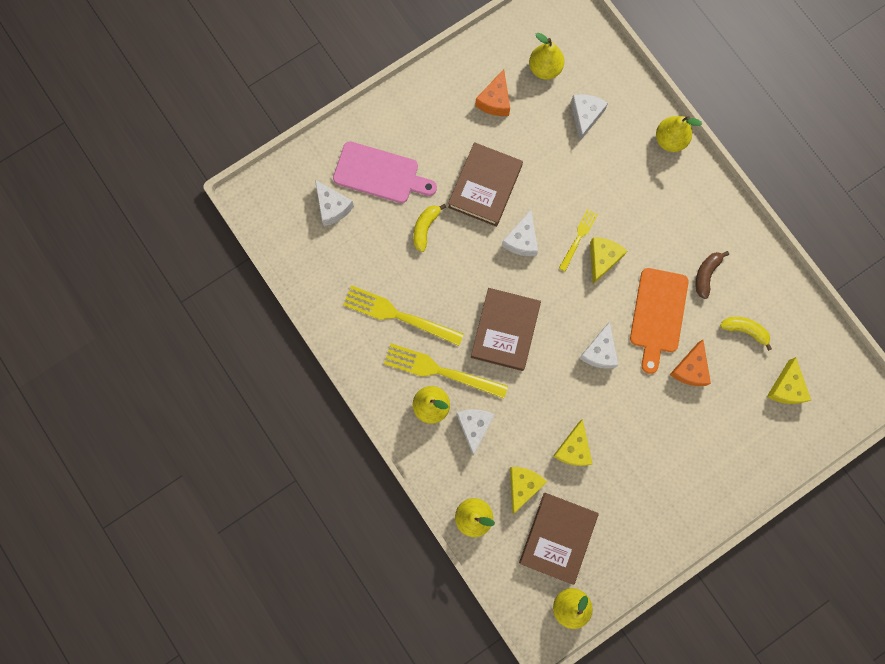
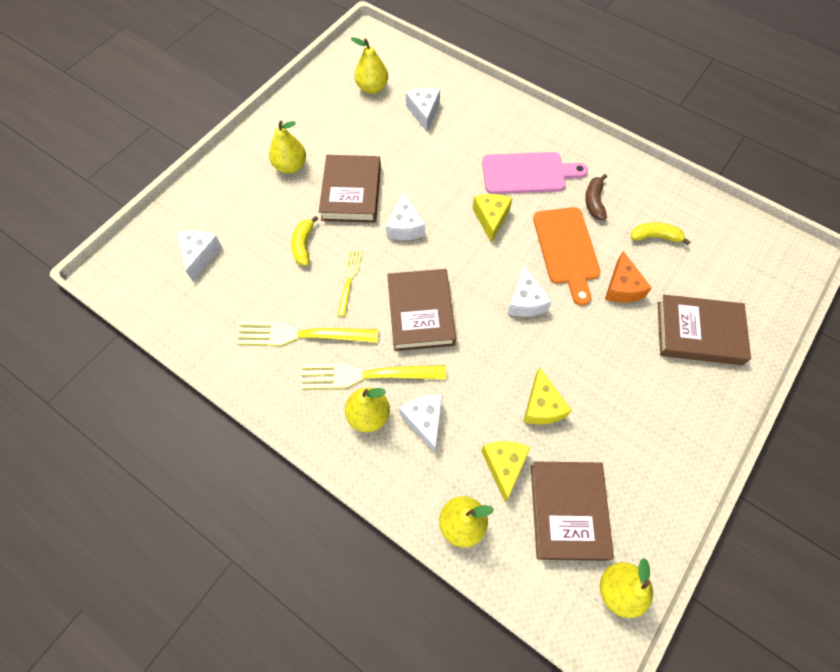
camera: 20 degrees left, 15 degrees down
white cheese [315,180,354,226] -> white cheese turned 120 degrees counterclockwise [177,230,222,281]
pink cutting board [333,141,437,203] -> pink cutting board moved to [482,152,588,194]
orange cheese [475,69,510,116] -> none
yellow fork [559,209,598,271] -> yellow fork moved to [337,250,362,317]
yellow pear [656,116,702,152] -> yellow pear moved to [269,121,306,173]
yellow cheese [767,357,811,404] -> none
none -> brown book [658,295,751,365]

